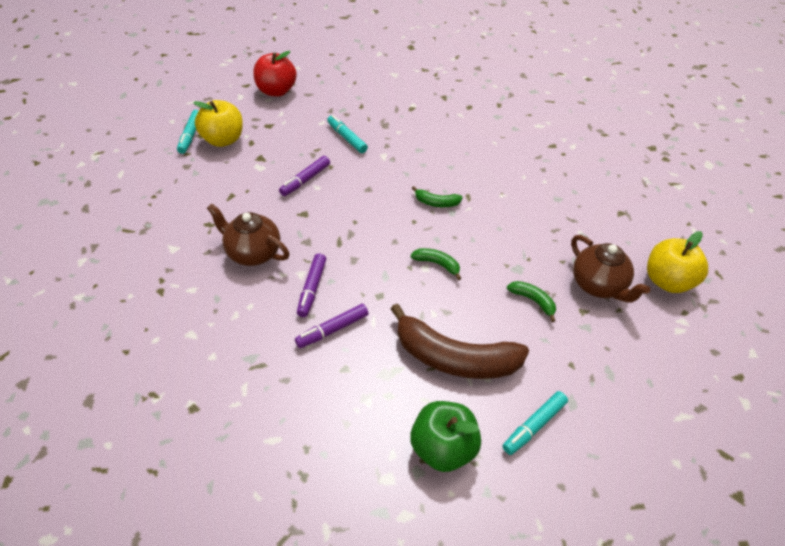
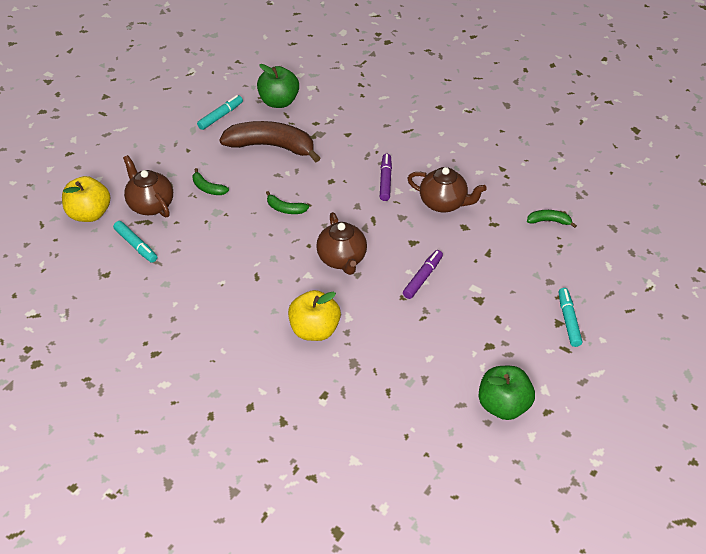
camera: 175 degrees right, 0 degrees up
yellow apple [193,100,243,147] -> yellow apple moved to [288,290,341,341]
red apple [253,51,297,96] -> green apple [479,366,535,420]
purple marker [295,304,369,348] -> none
turquoise marker [327,115,368,153] -> turquoise marker moved to [113,221,157,263]
green banana [412,186,463,207] -> green banana moved to [527,210,577,228]
none -> brown teapot [316,212,367,275]

